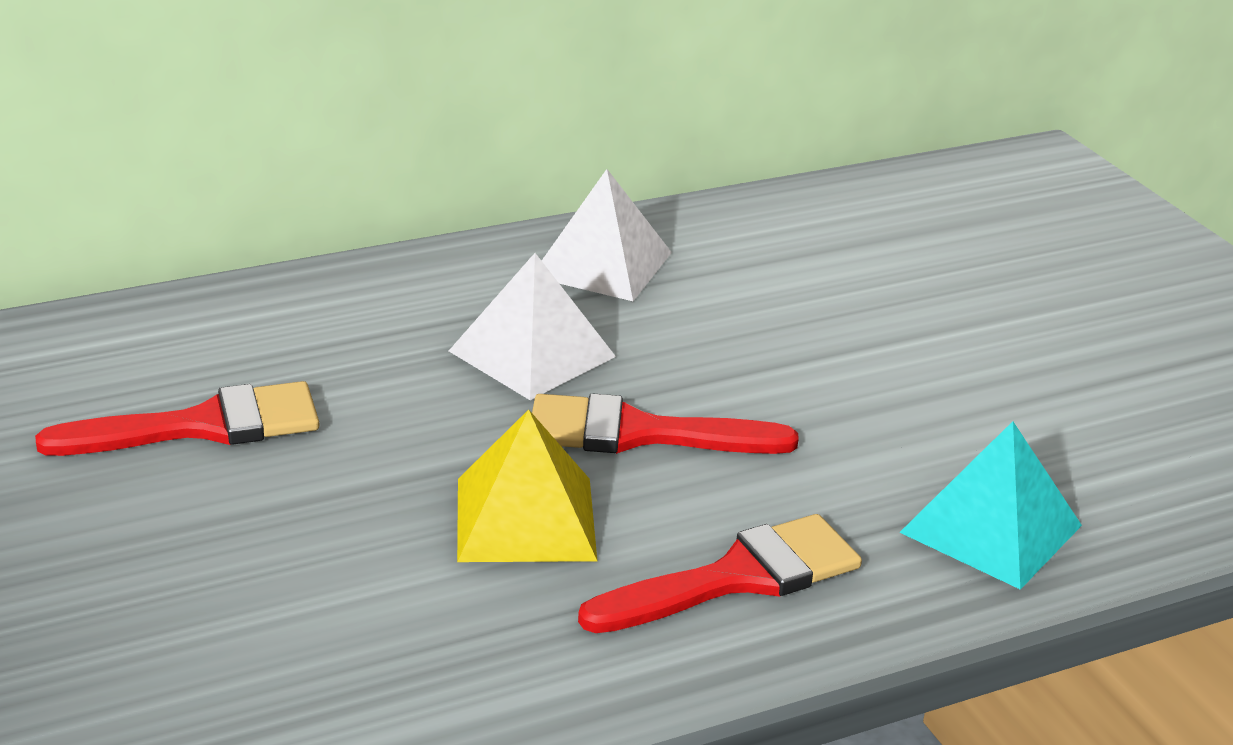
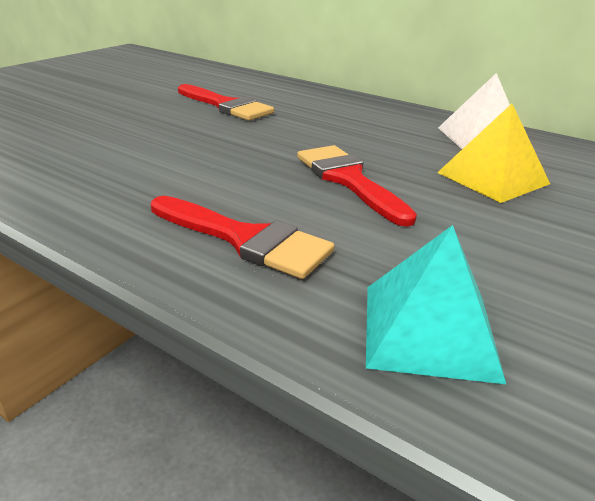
camera: 60 degrees right, 0 degrees up
white pyramid [449,253,616,400] -> none
yellow pyramid [457,409,597,562] -> yellow pyramid moved to [437,104,550,203]

